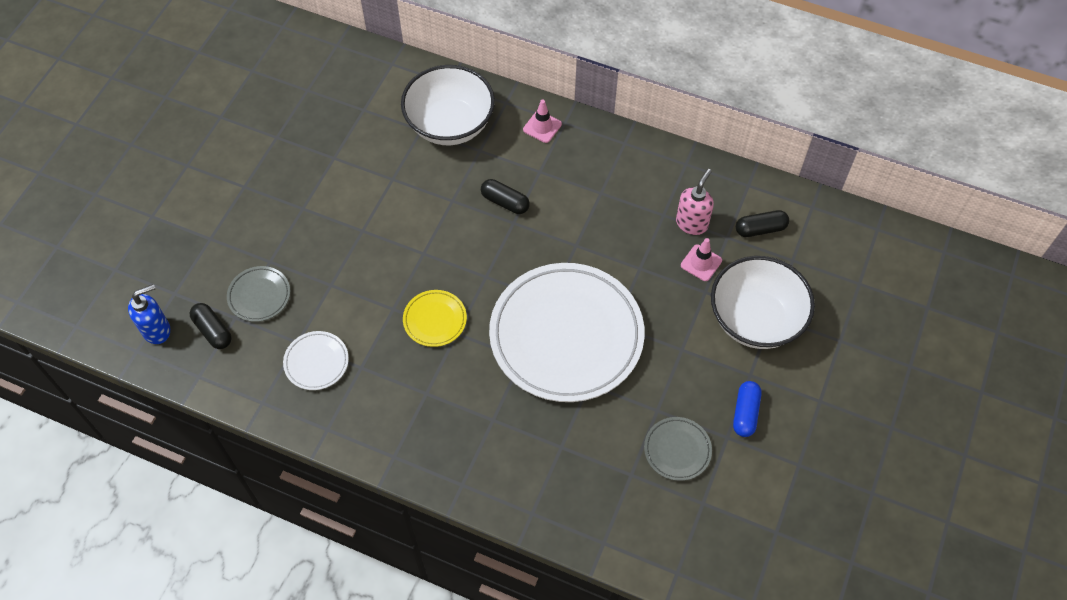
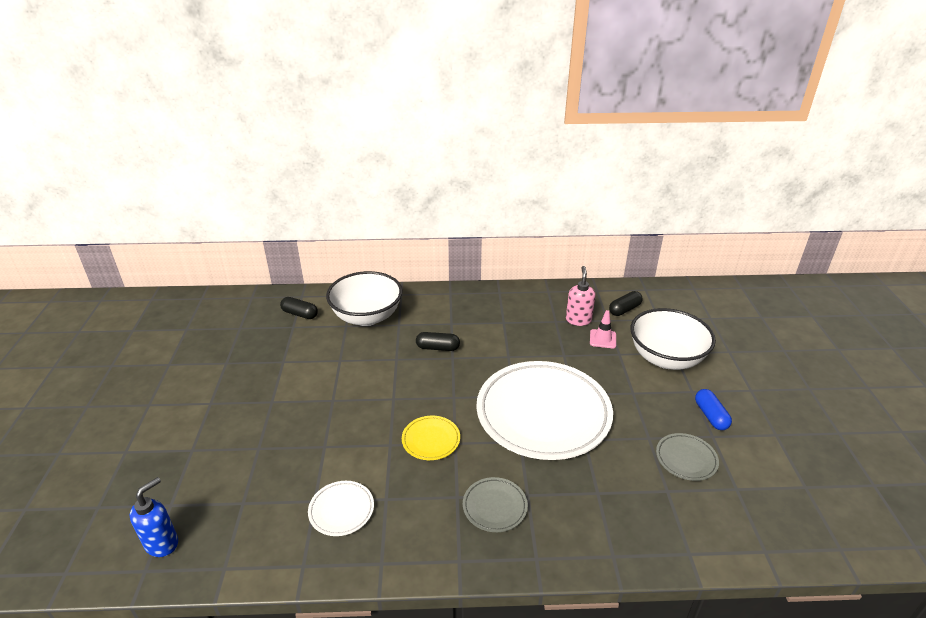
camera: 25 degrees left, 25 degrees down
black capsule [190,303,232,349] -> black capsule moved to [280,297,318,319]
grey plate [227,266,290,322] -> grey plate moved to [463,477,528,532]
pink traffic cone [523,100,562,143] -> none

